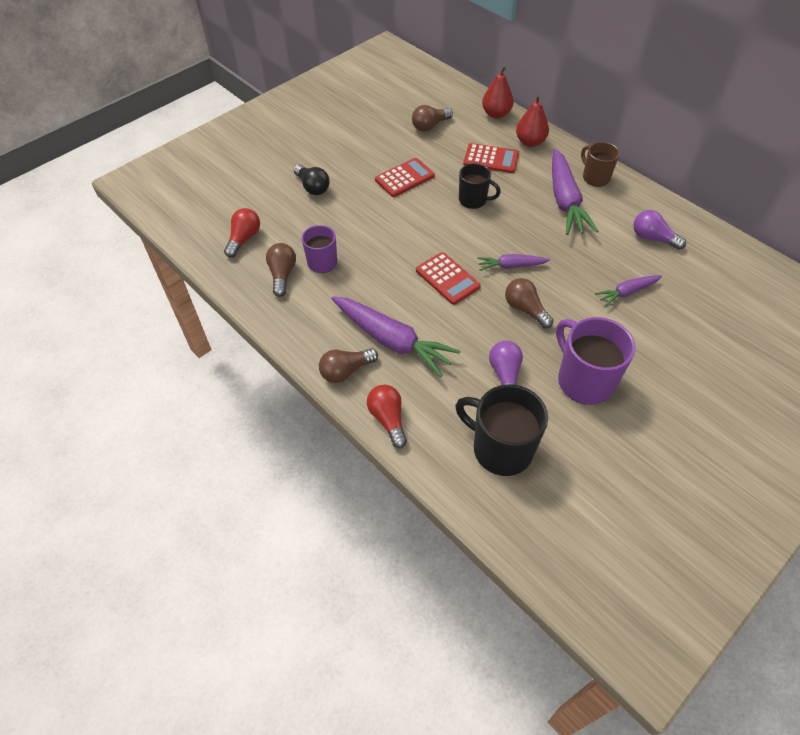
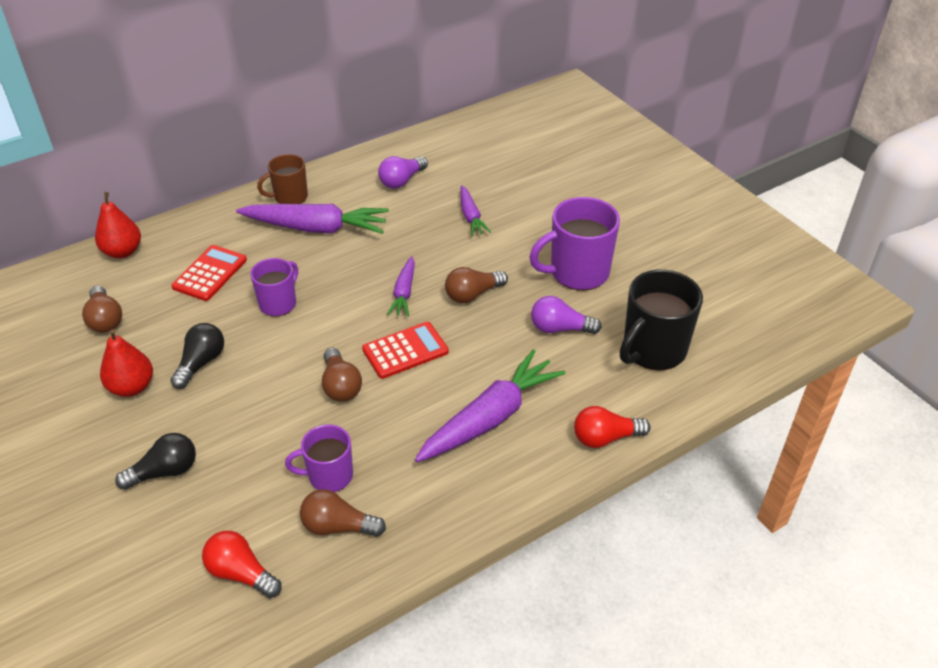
camera: 80 degrees left, 10 degrees down
brown light bulb [319,348,378,383] -> brown light bulb moved to [322,348,362,401]
red calculator [375,158,435,197] -> black light bulb [170,323,224,389]
black mug [459,163,501,209] -> purple mug [250,258,298,317]
red pear [516,95,549,147] -> red pear moved to [100,329,153,397]

